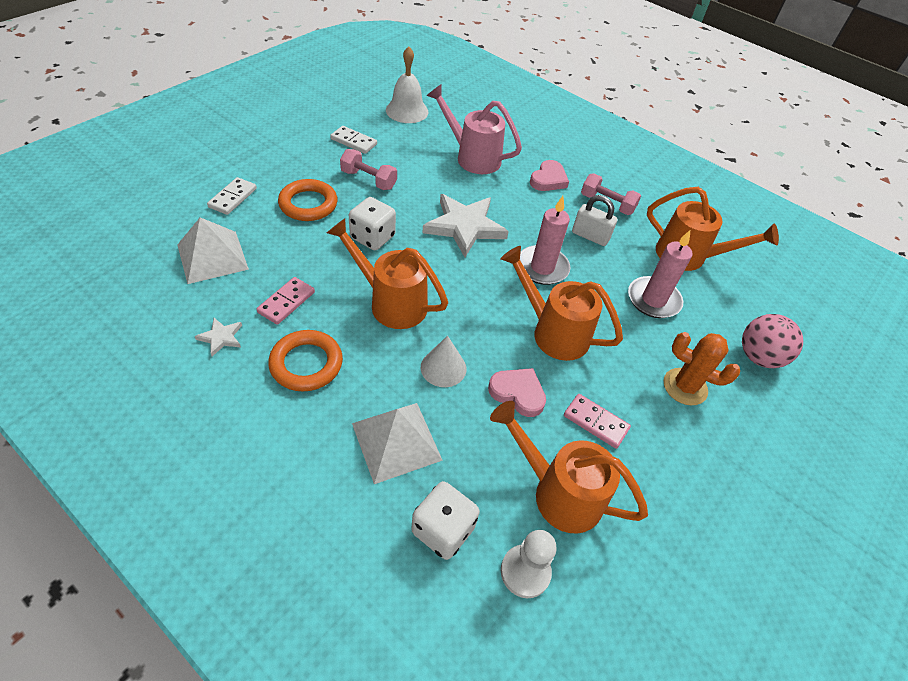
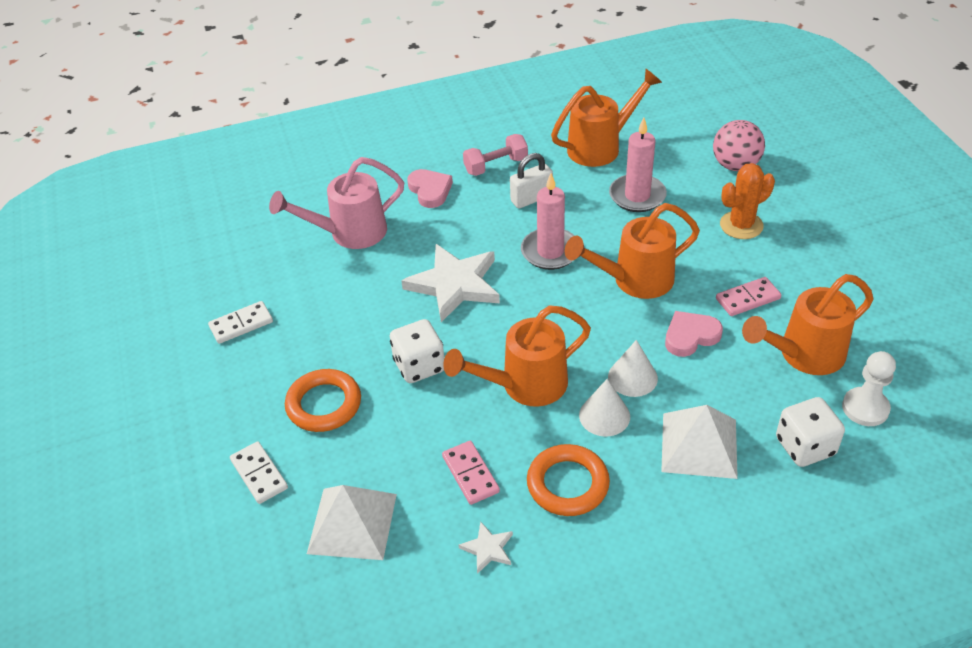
camera: 50 degrees left, 5 degrees down
pink dumbbell [340,149,397,190] -> none
white bell [386,46,428,123] -> none
none -> white cone [579,379,630,437]

